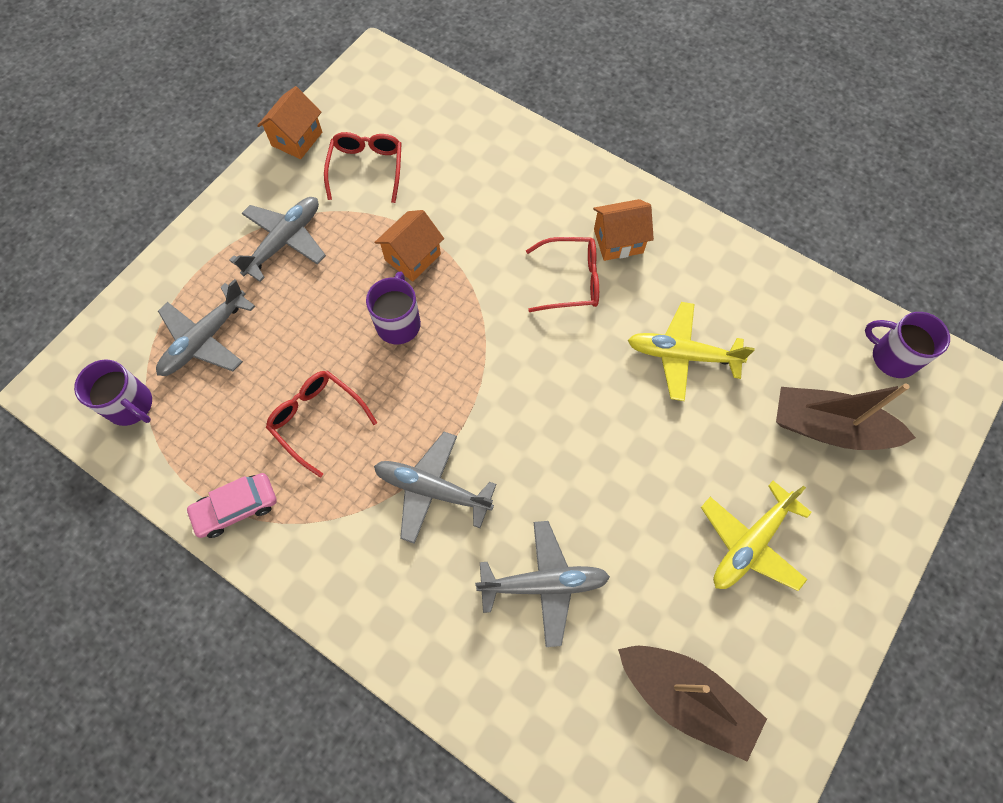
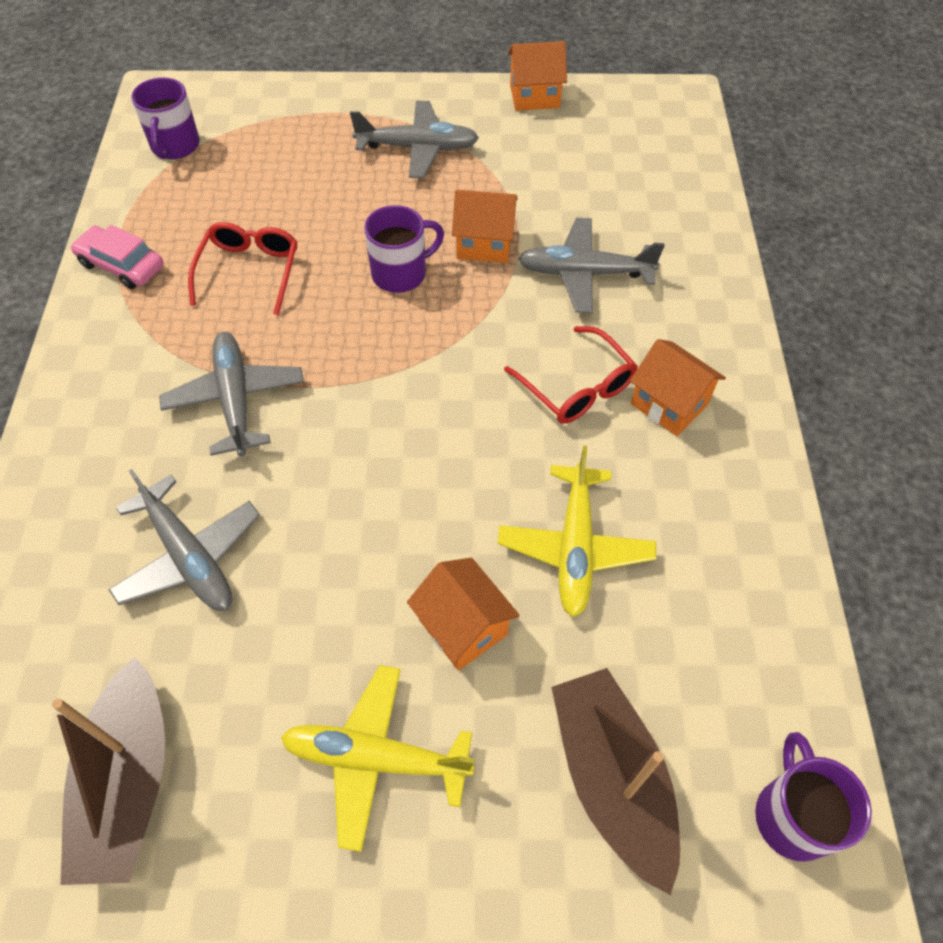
camera: 55 degrees right, 10 degrees down
grey plane [156,279,256,376] -> grey plane moved to [518,218,665,313]
red glasses [324,132,402,203] -> none
yellow plane [628,302,755,401] -> yellow plane turned 150 degrees counterclockwise [498,446,656,617]
none -> orange house [407,558,520,671]

